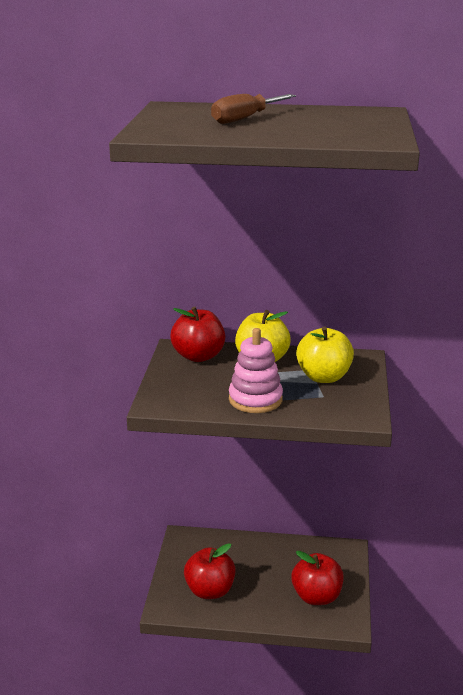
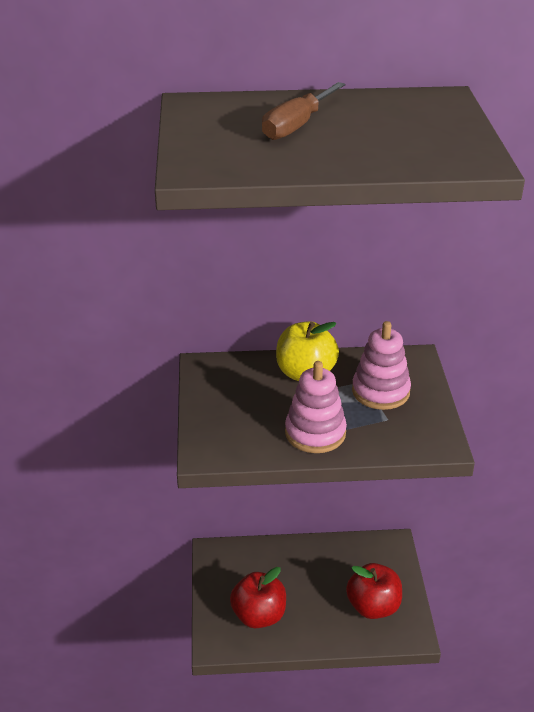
camera: 10 degrees left, 10 degrees up
red apple [170,307,225,362] -> none
yellow apple [296,326,354,383] -> pink stacking toy [352,321,411,410]

